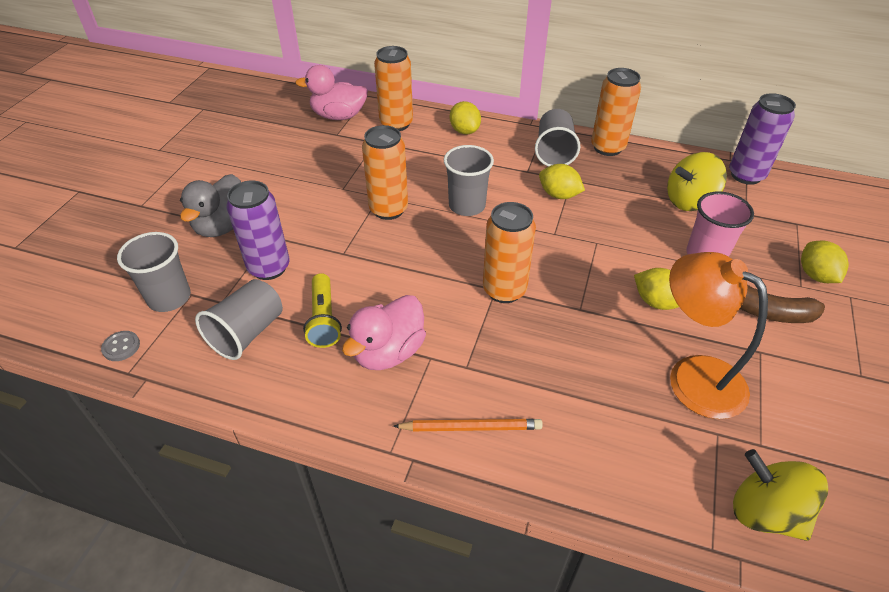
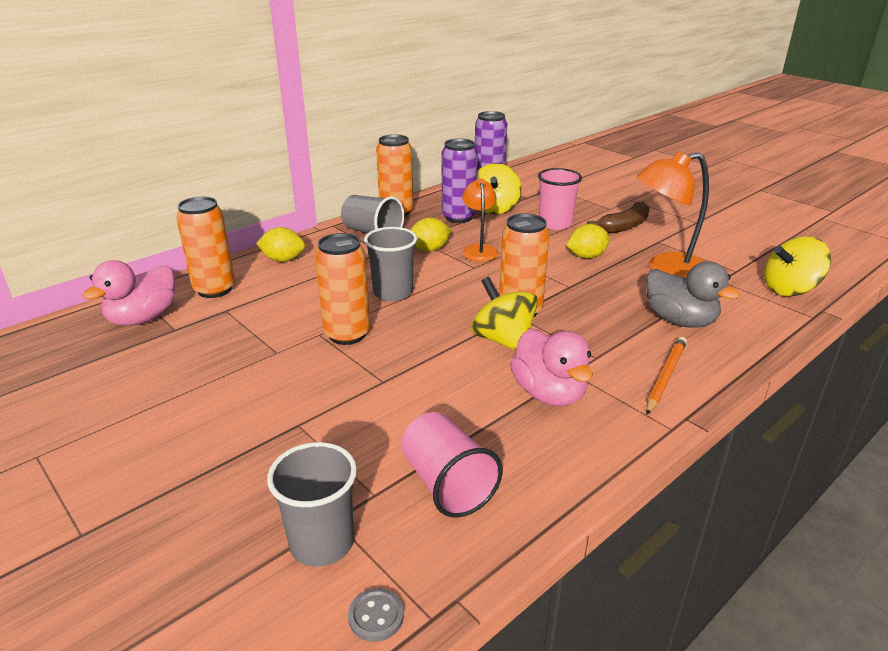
camera: 60 degrees left, 15 degrees down
grey duck [180,174,241,237] -> grey duck moved to [646,261,740,328]
grey cup [195,279,283,360] -> pink cup [401,412,503,517]
purple can [227,181,290,280] -> purple can moved to [442,138,478,223]
yellow flashlight [303,273,342,348] -> none
yellow lemon [801,241,849,283] -> none
none -> orange lamp [462,179,498,262]
none -> yellow spinning top [471,277,538,351]

